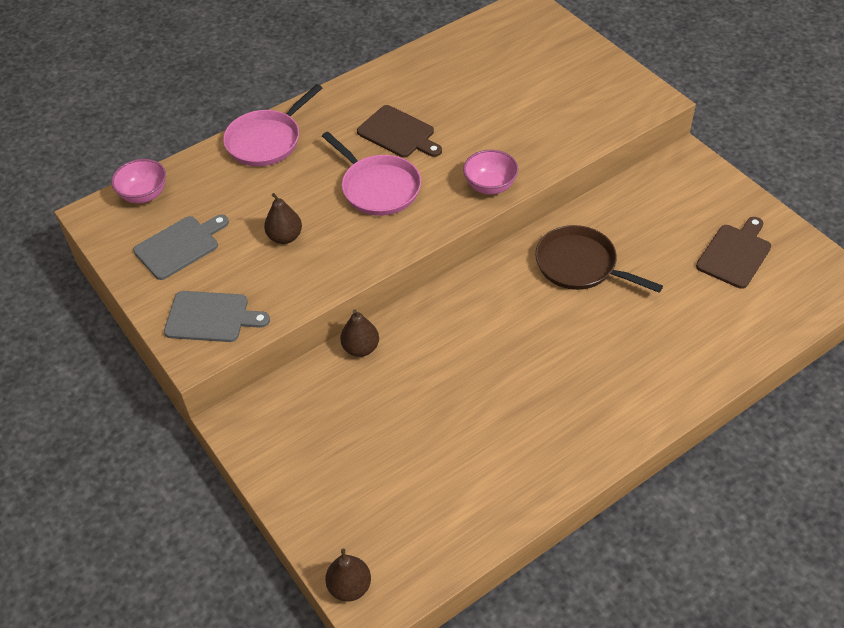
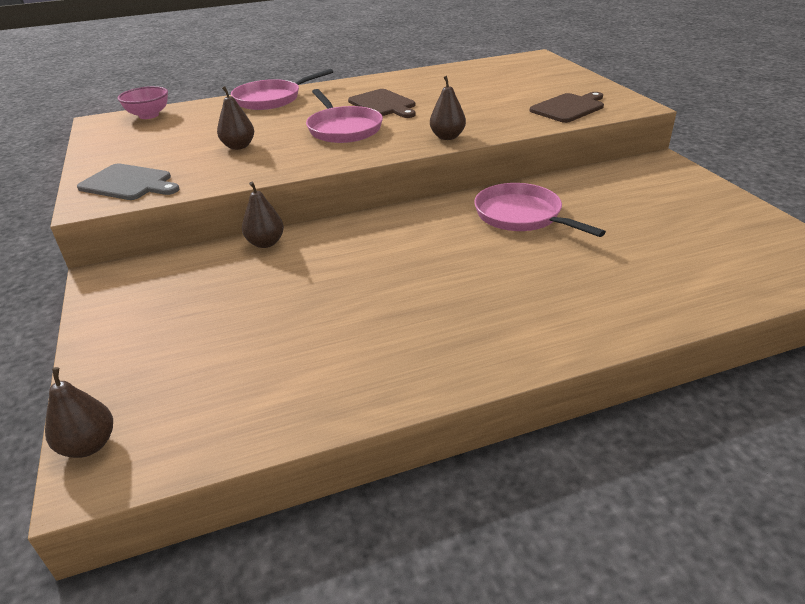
camera: 15 degrees right, 15 degrees down
grey cutting board [133,214,229,280] -> none
pink bowl [463,150,518,195] -> brown pear [430,76,466,140]
brown pan [535,225,663,293] -> pink pan [474,183,606,237]
brown cutting board [696,217,771,289] -> brown cutting board moved to [530,92,604,123]

